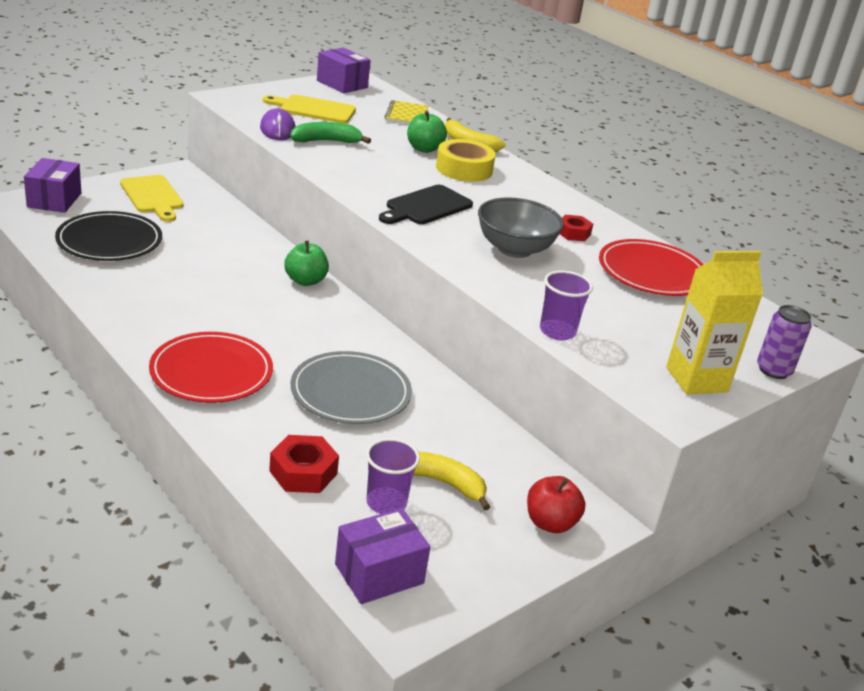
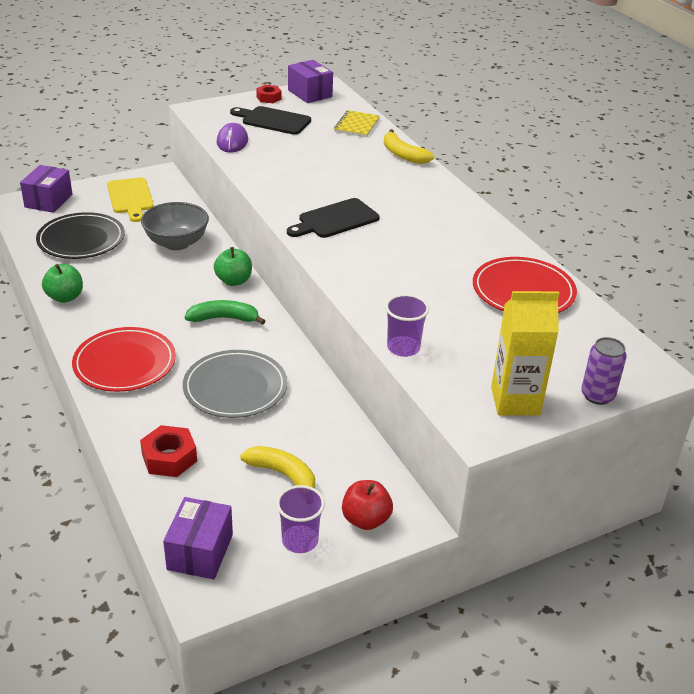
camera: 15 degrees right, 5 degrees up
yellow cutting board [263,95,356,123] -> black cutting board [230,106,311,135]
green banana [290,122,371,144] -> green banana moved to [185,300,265,325]
purple box [335,508,430,604] -> purple box turned 60 degrees counterclockwise [163,497,233,579]
purple cup [366,438,420,514] -> purple cup moved to [276,485,325,553]
green apple [407,111,447,153] -> green apple moved to [42,264,83,303]
yellow tape [436,139,496,182] -> none
grey bowl [478,197,564,258] -> grey bowl moved to [141,202,209,250]
red nut [559,215,593,241] -> red nut moved to [256,85,282,103]

